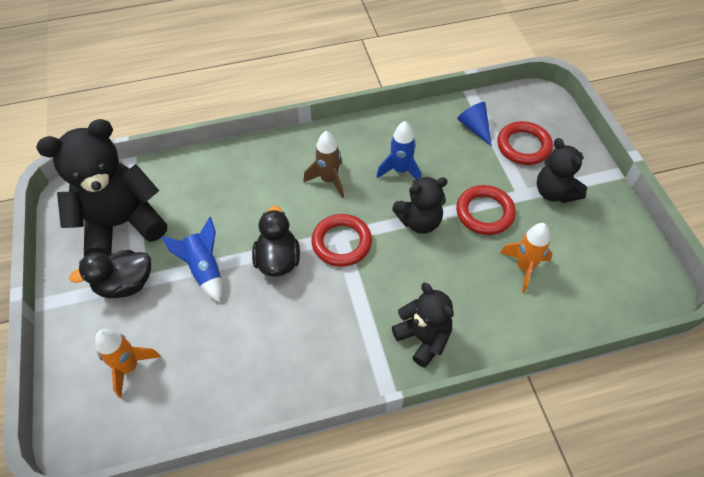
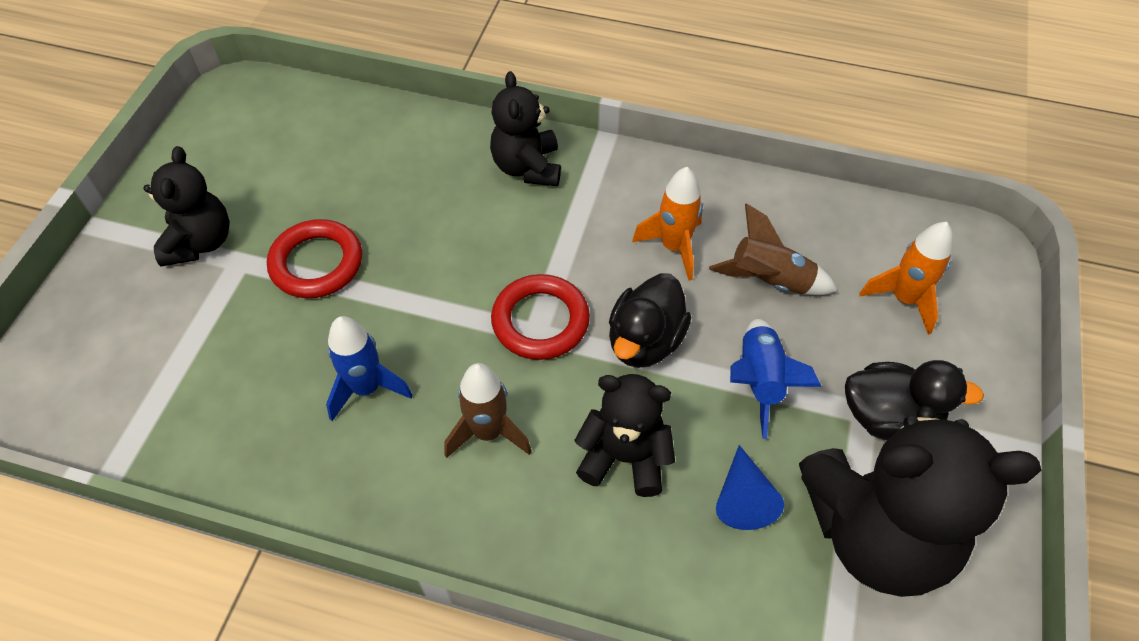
camera: 150 degrees left, 0 degrees up
black teddy bear [392,176,447,234] -> black teddy bear moved to [574,374,675,497]
blue cone [457,102,492,146] -> blue cone moved to [716,445,784,530]
red ring [497,121,553,165] -> none
orange rocket [500,223,553,293] -> orange rocket moved to [632,167,703,281]
none -> brown rocket [709,203,838,295]

